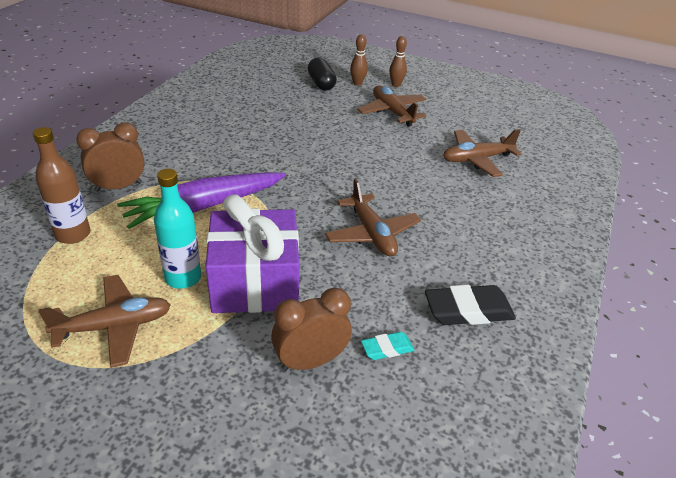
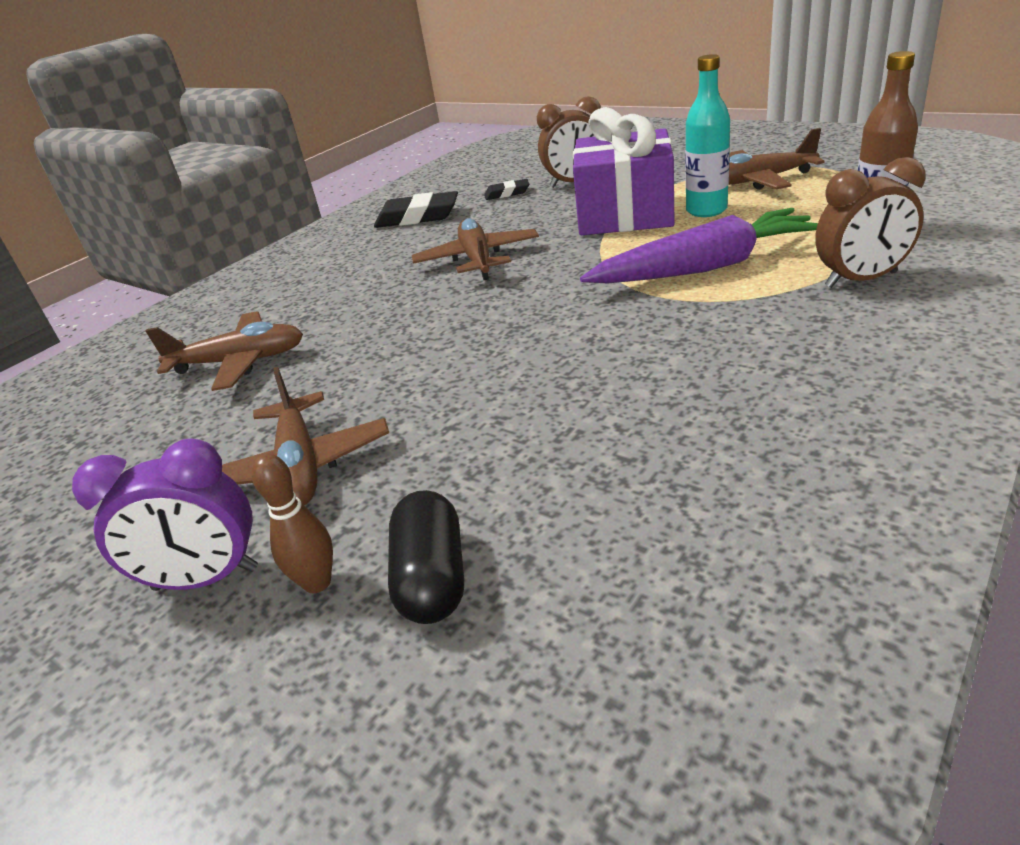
camera: 160 degrees left, 5 degrees down
turquoise eraser [361,332,414,360] -> black eraser [484,179,529,200]
brown bowling pin [389,36,407,87] -> purple clock [72,439,258,591]

